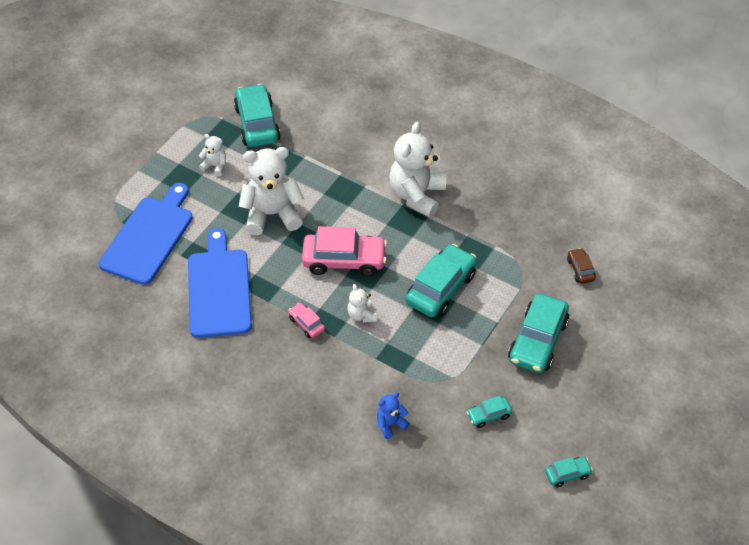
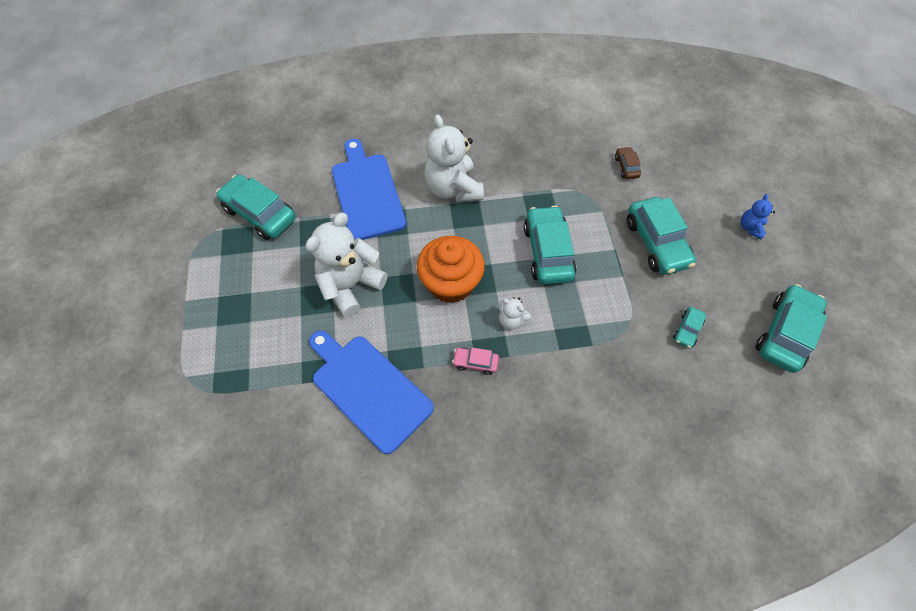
camera: 40 degrees left, 10 degrees up
blue cutting board [98,183,193,285] -> blue cutting board moved to [332,139,406,240]
white teddy bear [199,134,226,176] -> none
pink car [302,226,387,277] -> orange cupcake [417,236,485,303]
blue teddy bear [377,392,410,439] -> blue teddy bear moved to [741,194,775,240]
turquoise car [545,457,593,487] -> turquoise car [755,284,827,373], size x2.08
brown car [567,248,596,284] -> brown car turned 45 degrees clockwise [615,147,641,179]

